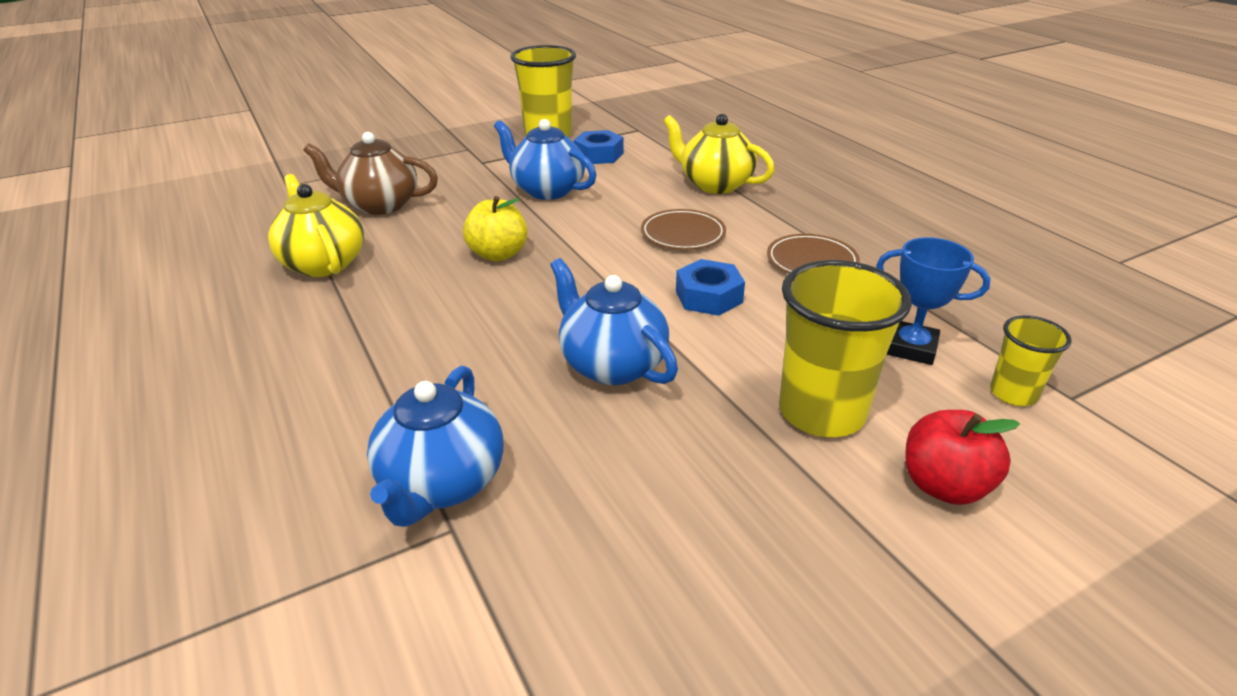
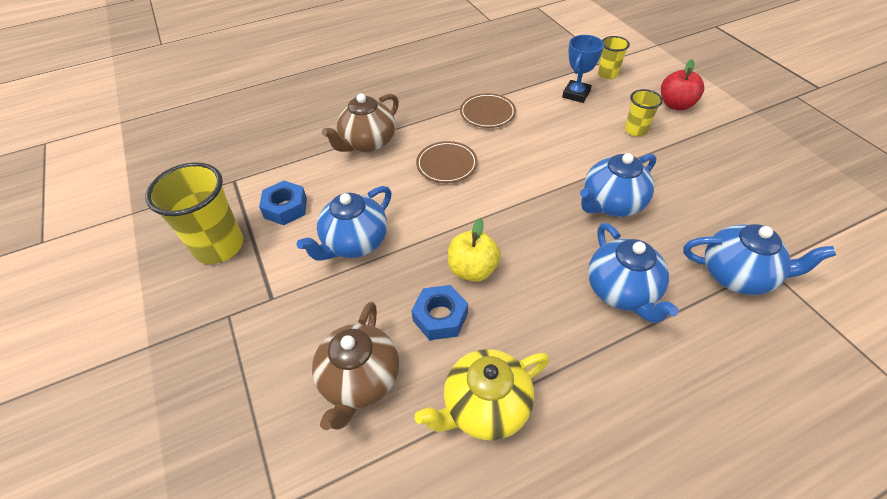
camera: 85 degrees left, 15 degrees up
yellow teapot [663,114,775,194] -> brown teapot [322,93,399,152]
blue nut [676,259,745,316] -> blue nut moved to [411,285,468,340]
yellow cup [779,260,912,437] -> yellow cup [625,89,663,137], size x0.54
none -> blue teapot [588,223,679,323]

